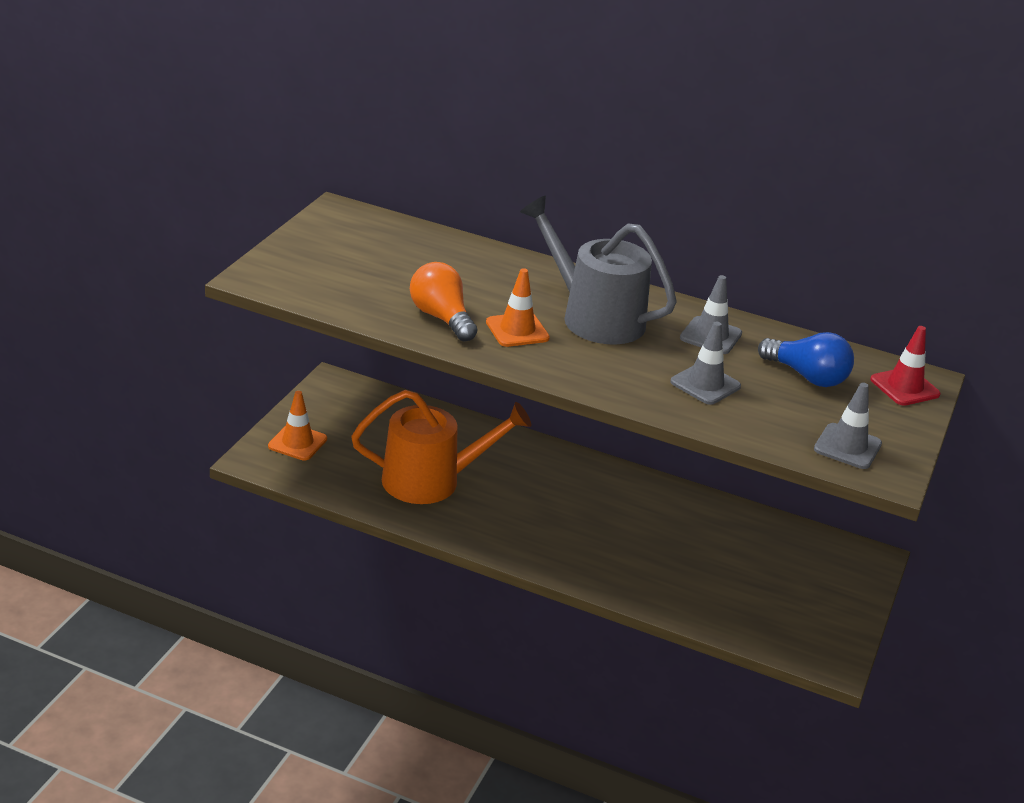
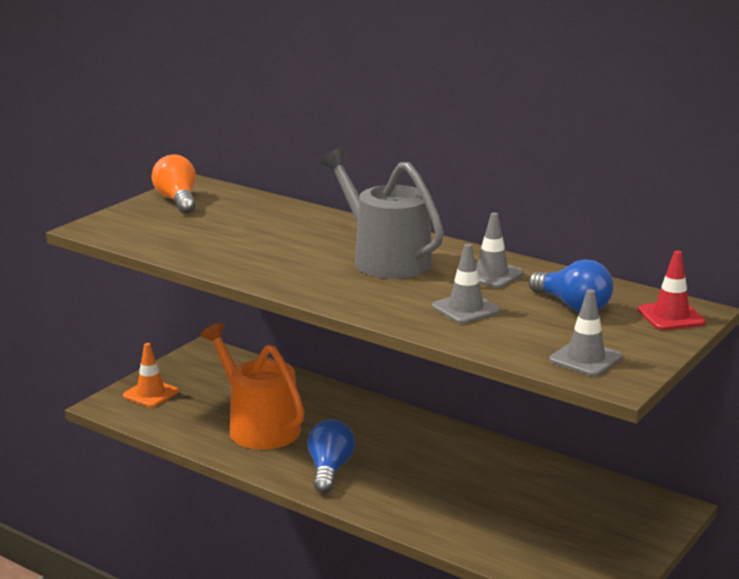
camera: 15 degrees right, 10 degrees down
orange watering can [351,390,531,504] -> orange watering can turned 135 degrees counterclockwise [200,323,305,450]
orange light bulb [410,262,477,342] -> orange light bulb moved to [152,155,196,214]
orange traffic cone [486,268,550,347] -> none
none -> blue light bulb [307,419,355,493]

